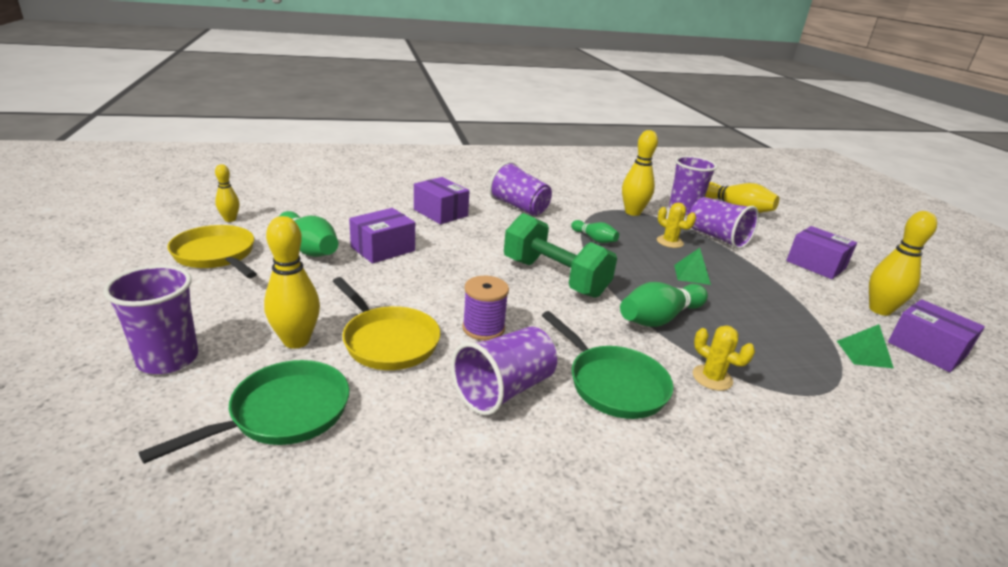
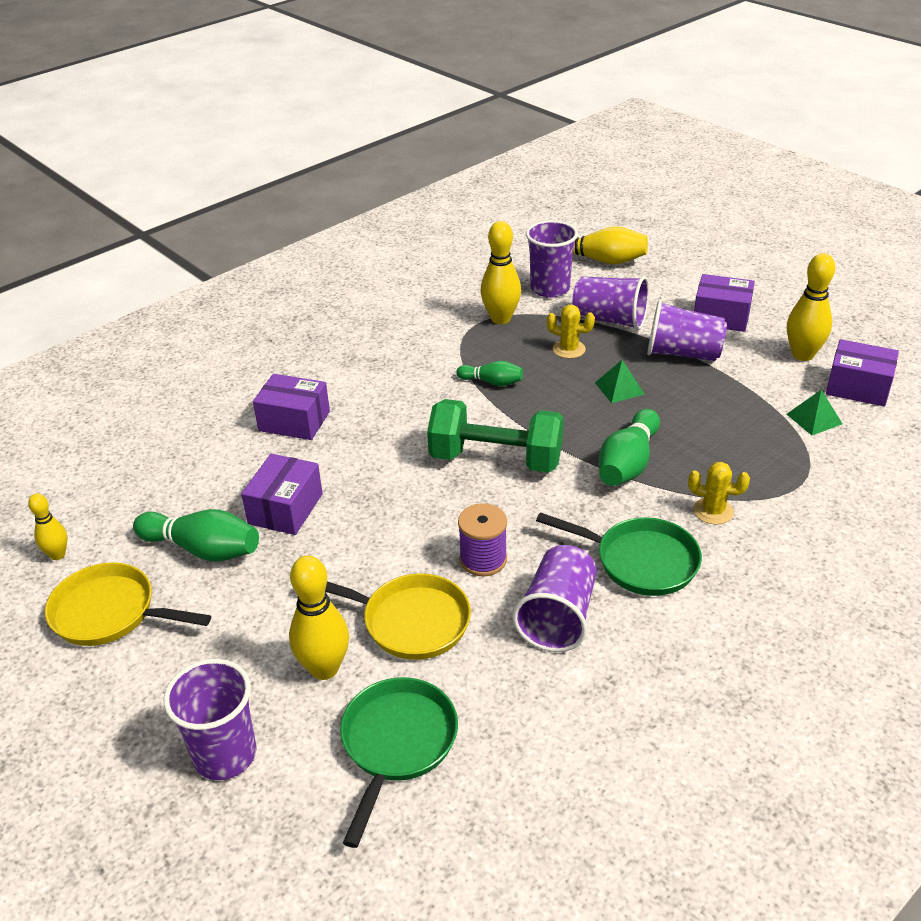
camera: 25 degrees left, 10 degrees up
purple cup [489,161,552,216] -> purple cup moved to [647,300,727,361]

